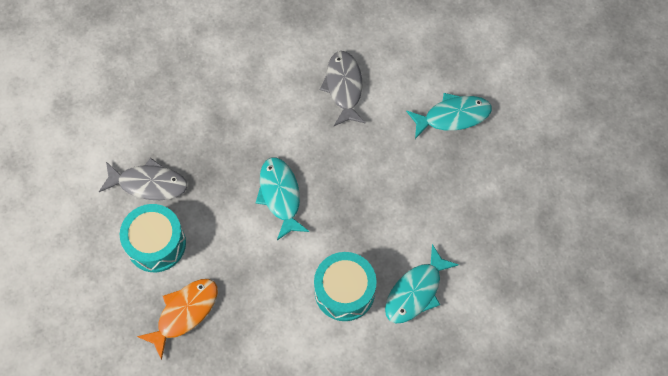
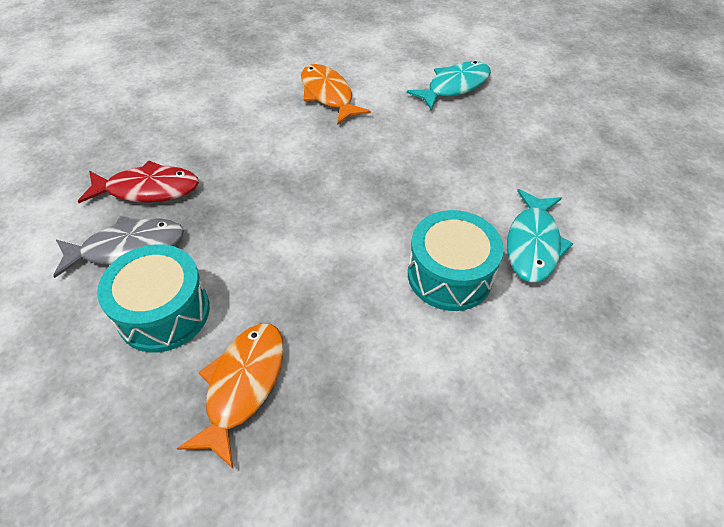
camera: 25 degrees left, 15 degrees down
turquoise fish [256,157,309,240] -> none
grey fish [320,51,366,126] -> orange fish [301,64,371,125]
none -> red fish [78,160,199,203]

